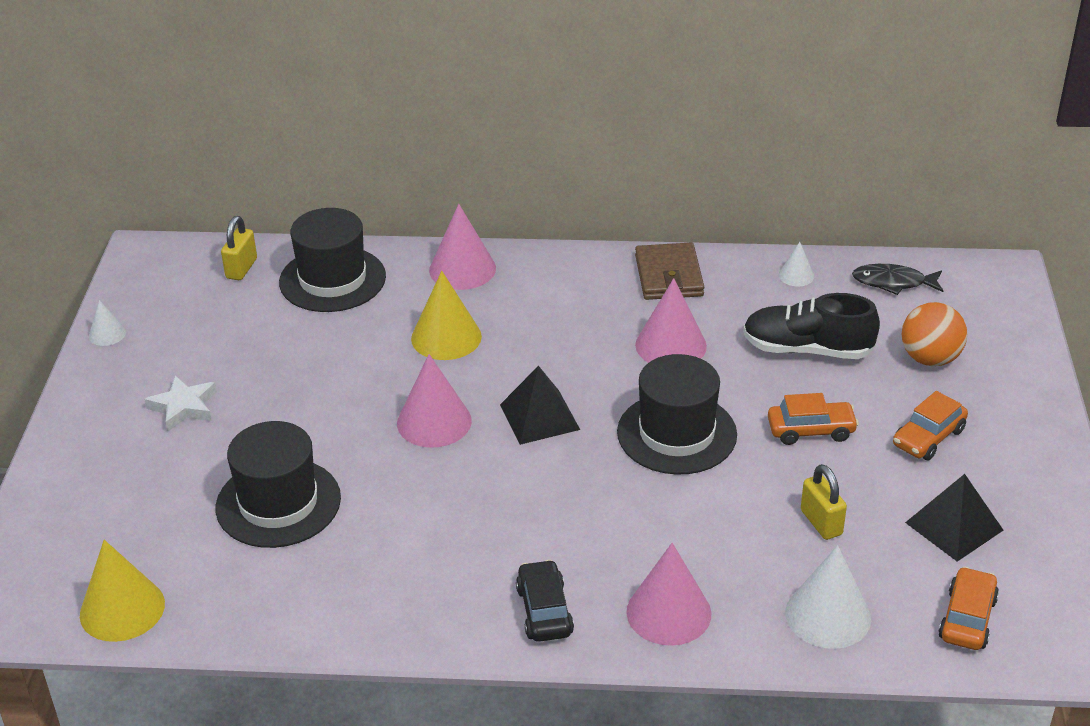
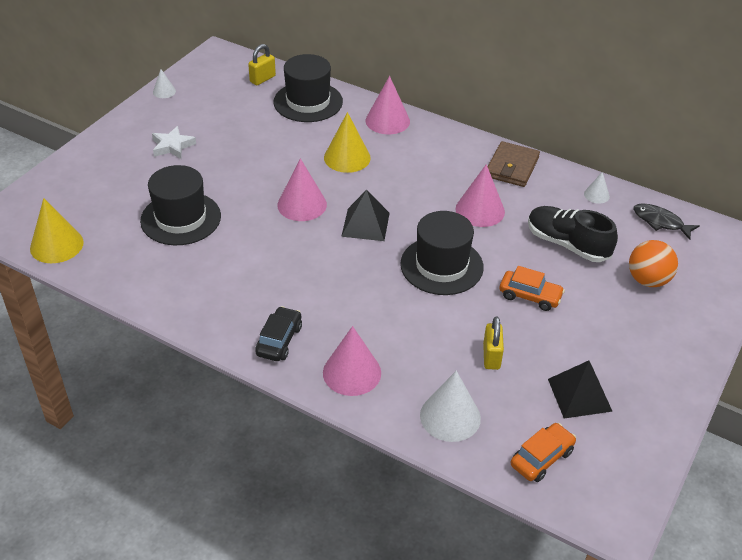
camera: 25 degrees right, 5 degrees up
orange car [893,391,968,460] -> none

